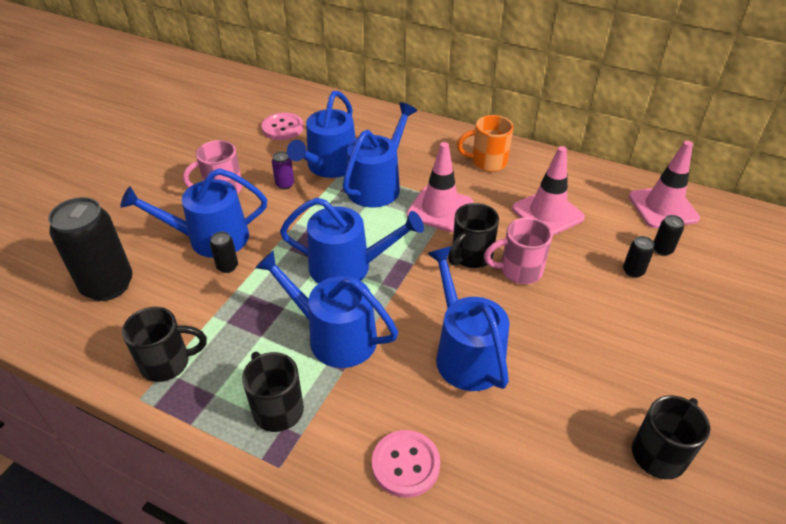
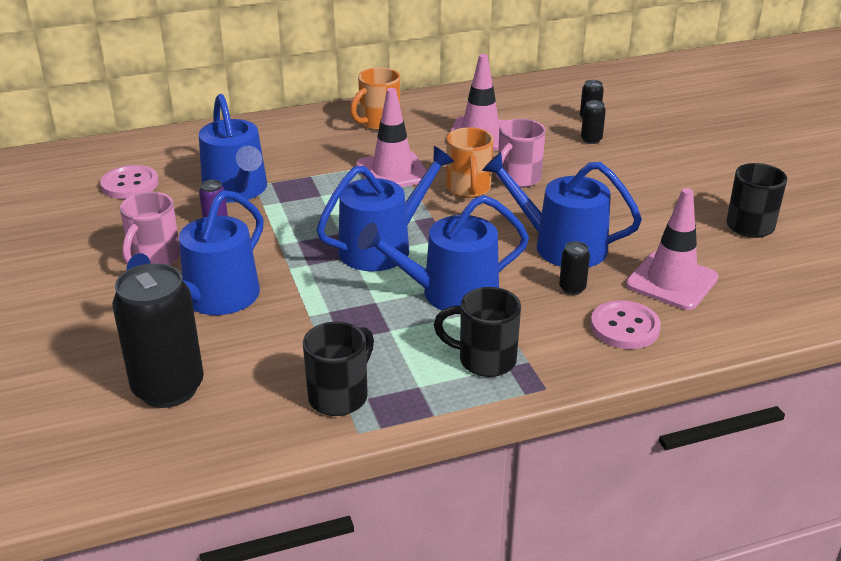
camera: 45 degrees left, 10 degrees down
black can [210,232,238,273] -> black can moved to [559,241,590,295]
blue watering can [343,102,417,207] -> none
black mug [448,203,499,268] -> orange mug [446,127,493,198]
pink traffic cone [629,141,700,228] -> pink traffic cone moved to [626,188,718,310]

